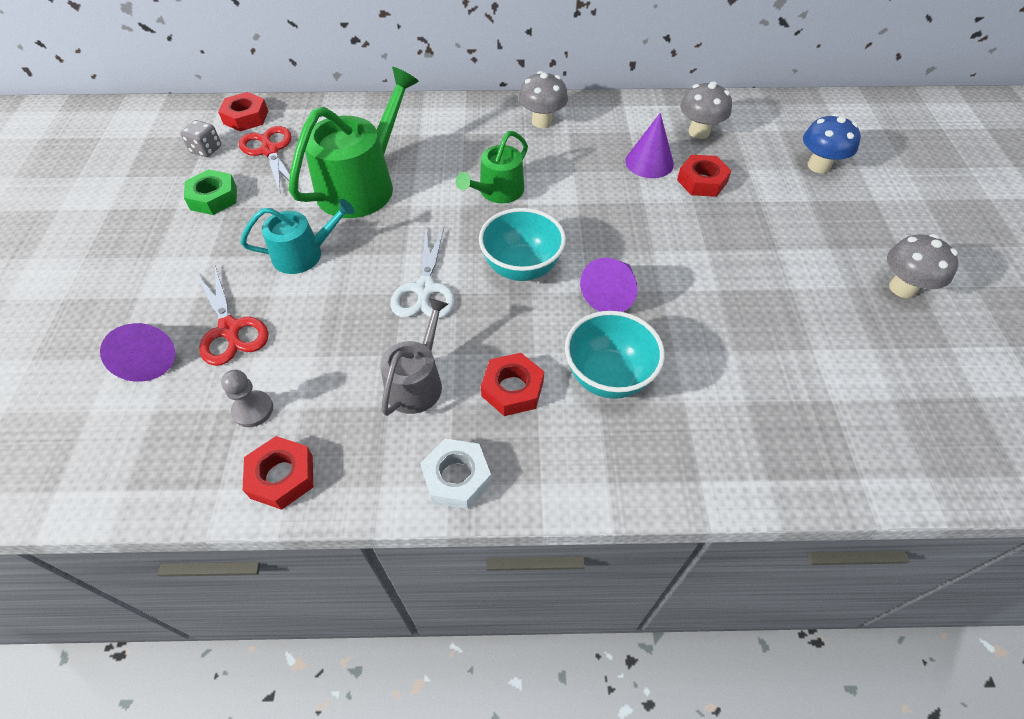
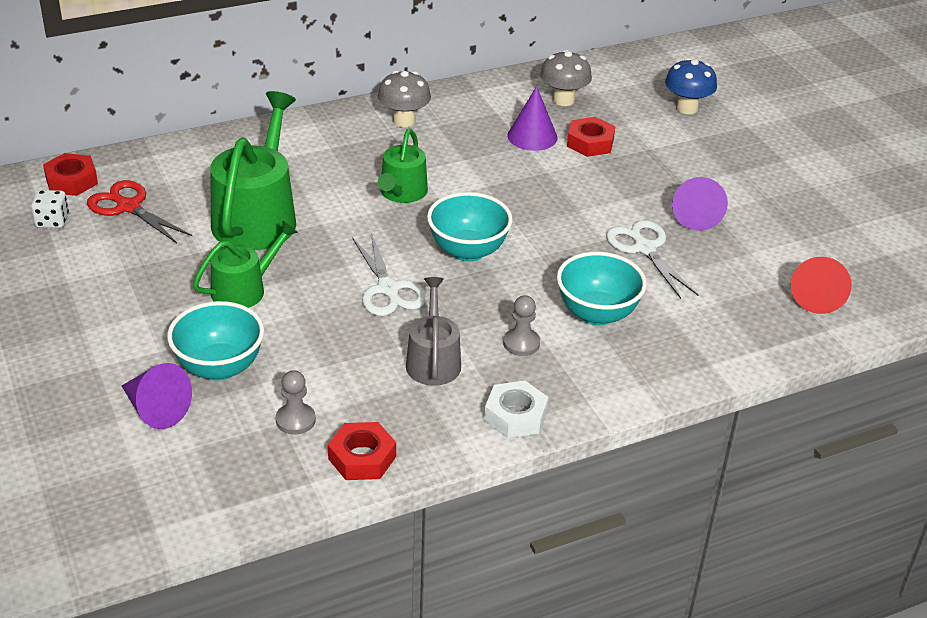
camera: 25 degrees left, 15 degrees down
grey dice [180,120,221,157] -> white dice [31,190,69,228]
green nut [184,169,237,215] -> none
red scissors [196,266,269,366] -> turquoise bowl [167,301,264,381]
turquoise watering can [241,199,355,274] -> green watering can [193,221,298,308]
red nut [481,353,544,416] -> grey pawn [503,295,540,356]
purple cone [580,258,637,312] -> purple cone moved to [672,177,728,231]
grey mushroom [887,234,959,298] -> none
none -> white scissors [606,220,698,299]
none -> red cone [791,257,852,314]

